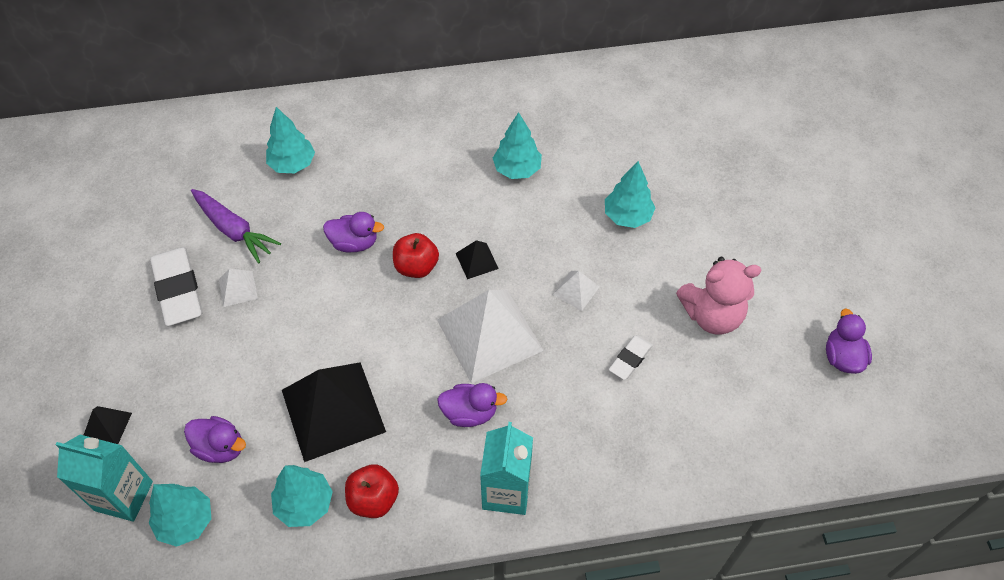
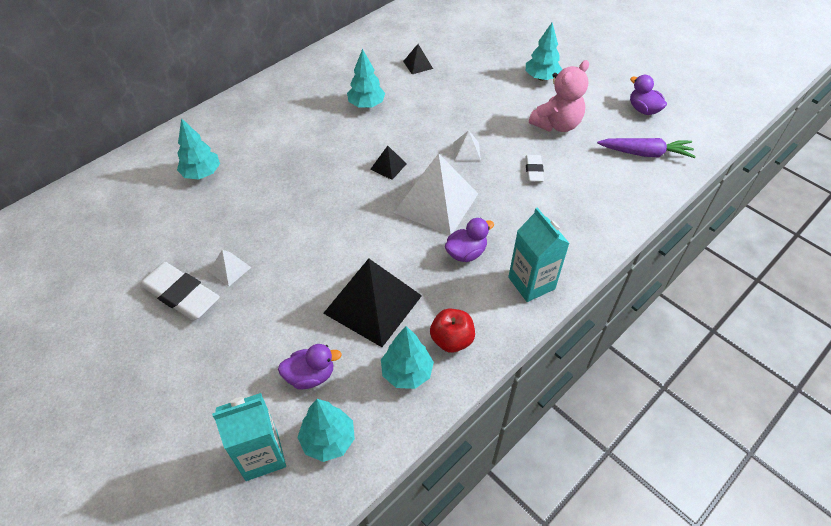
camera: 35 degrees left, 5 degrees down
black pyramid [84,406,132,444] -> black pyramid moved to [403,44,433,74]
purple carrot [191,189,281,263] -> purple carrot moved to [597,138,696,158]
purple duck [323,212,384,253] -> none
red apple [393,233,439,278] -> none
turquoise tree [605,161,656,228] -> turquoise tree moved to [526,23,562,81]

